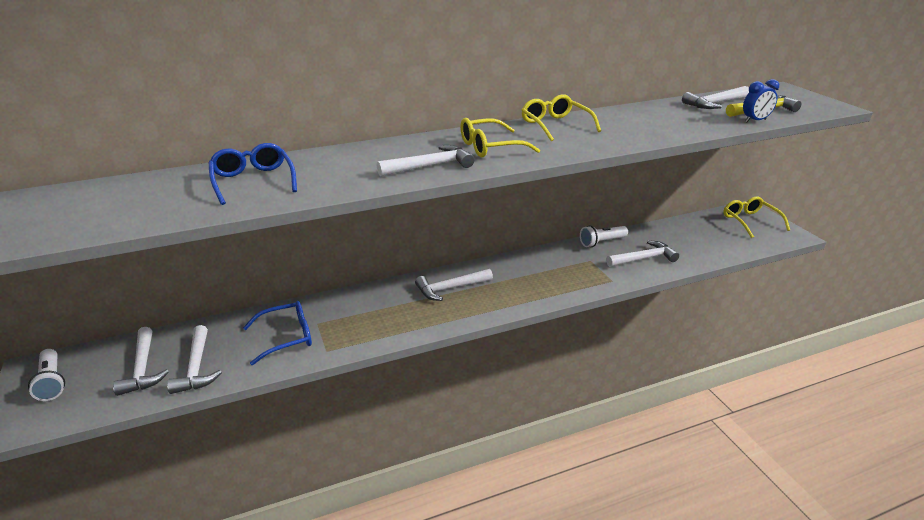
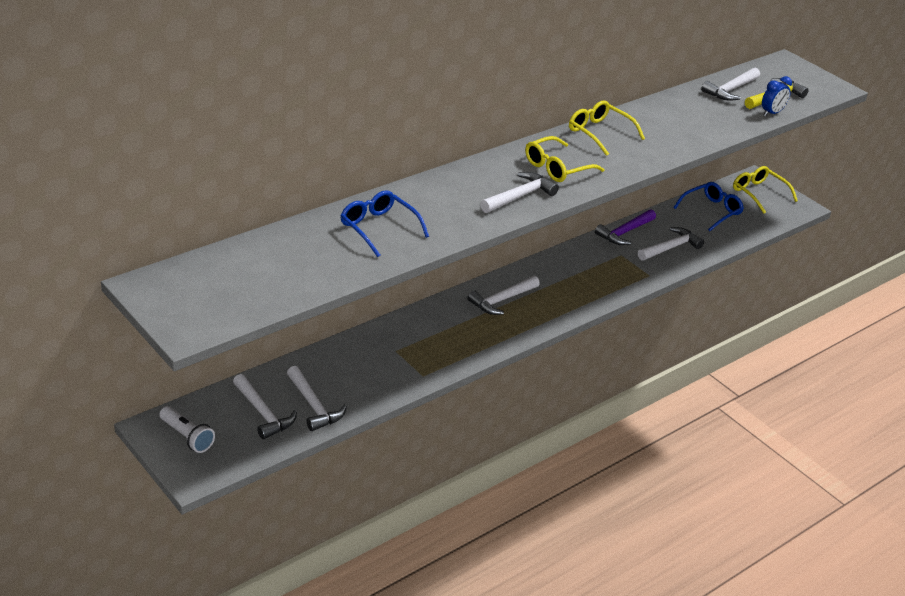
camera: 20 degrees left, 5 degrees up
blue glasses [243,301,312,365] -> blue glasses moved to [673,182,744,231]
white flashlight [580,225,628,247] -> purple hammer [595,209,656,245]

